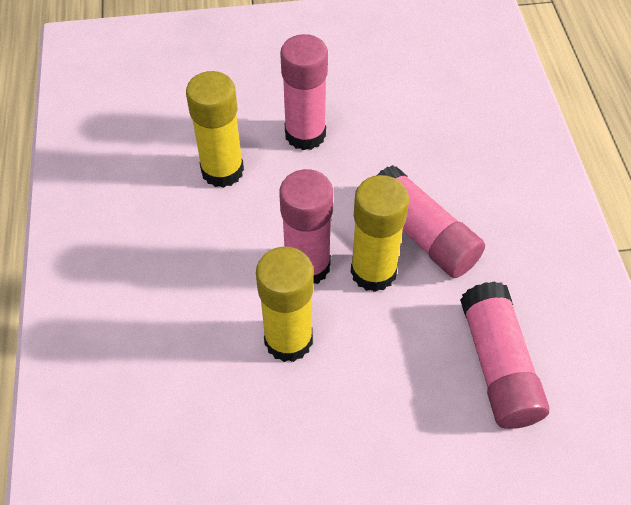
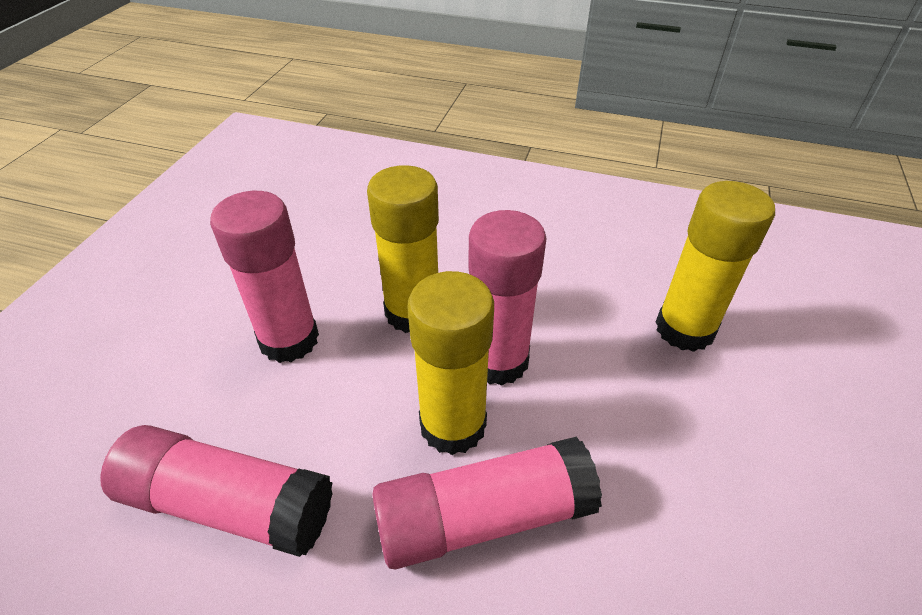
camera: 115 degrees right, 10 degrees down
pink glue stick [280,34,328,150] -> pink glue stick moved to [210,191,319,363]

